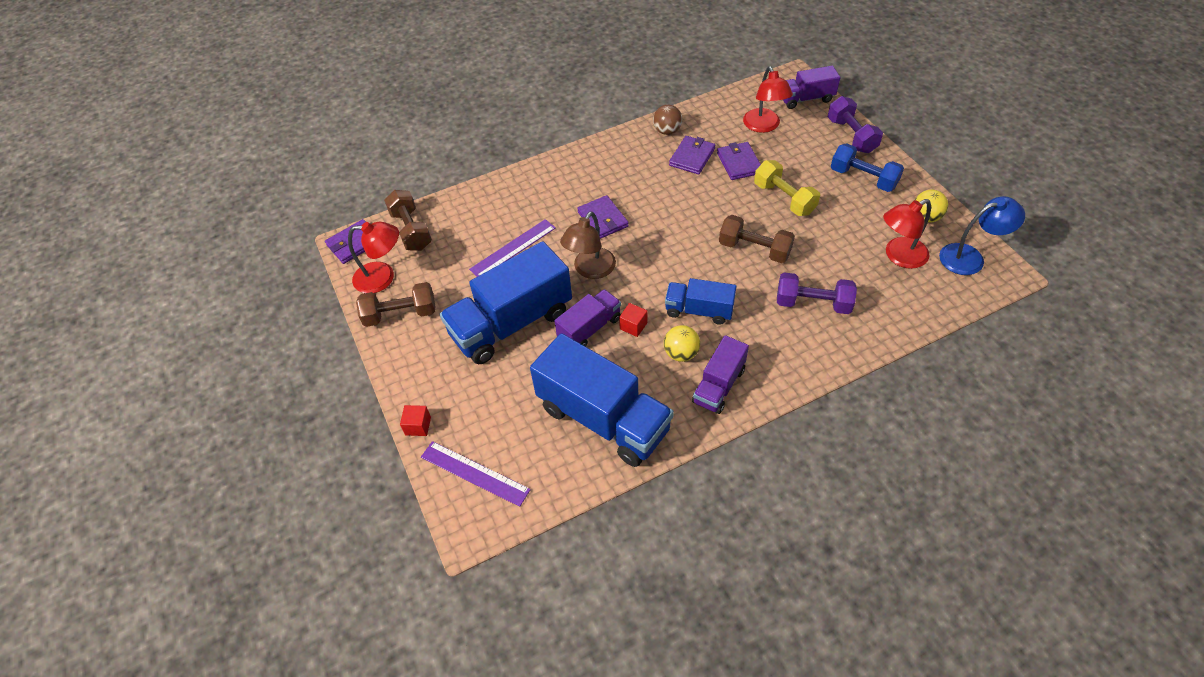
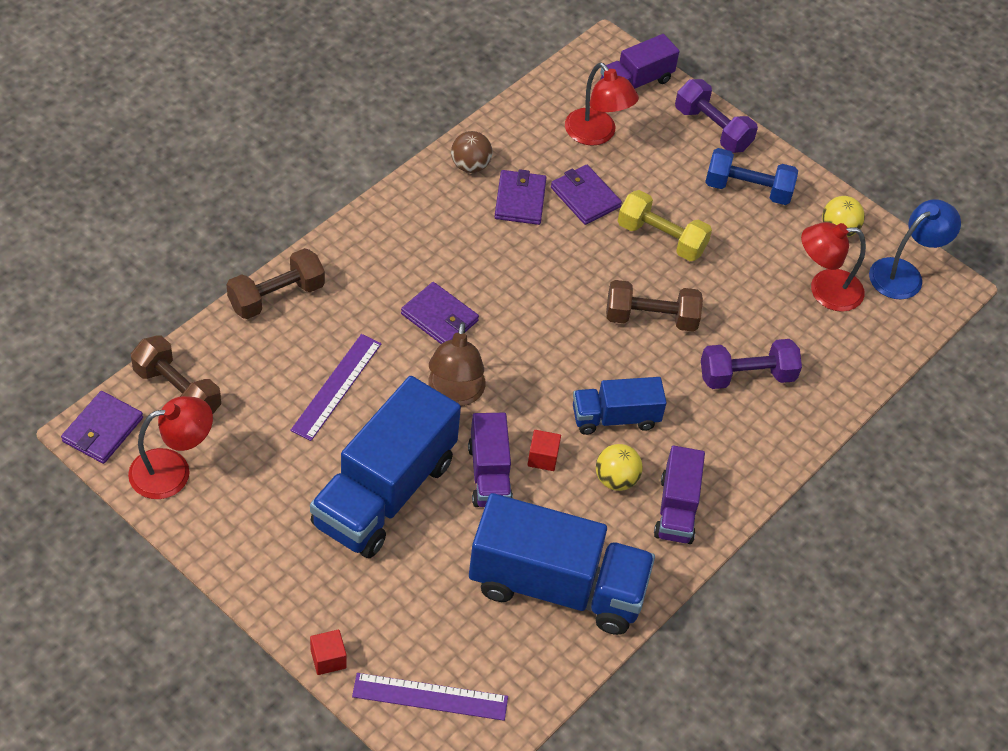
camera: 30 degrees left, 0 degrees up
brown dumbbell [356,282,436,327] -> brown dumbbell moved to [226,248,325,319]
purple truck [555,289,621,347] -> purple truck turned 150 degrees clockwise [468,413,513,507]
red lamp [883,199,931,269] -> red lamp turned 45 degrees clockwise [801,222,866,312]

